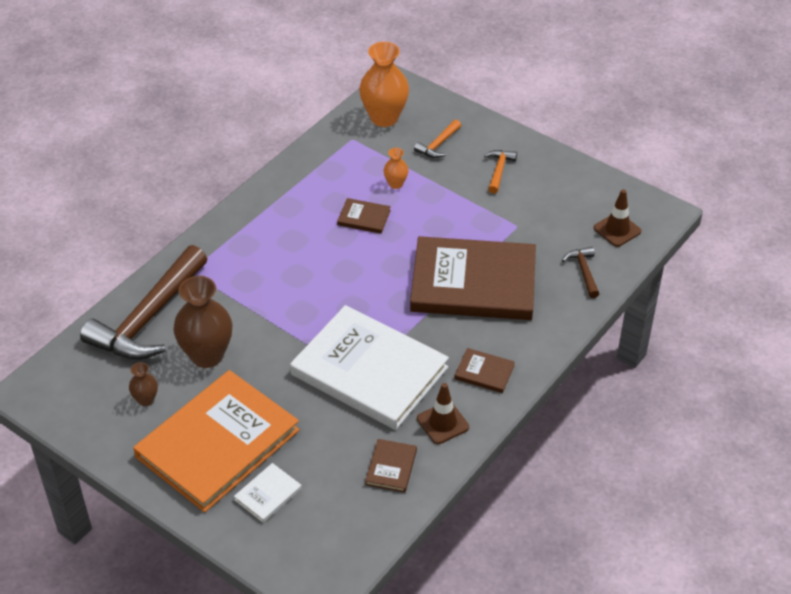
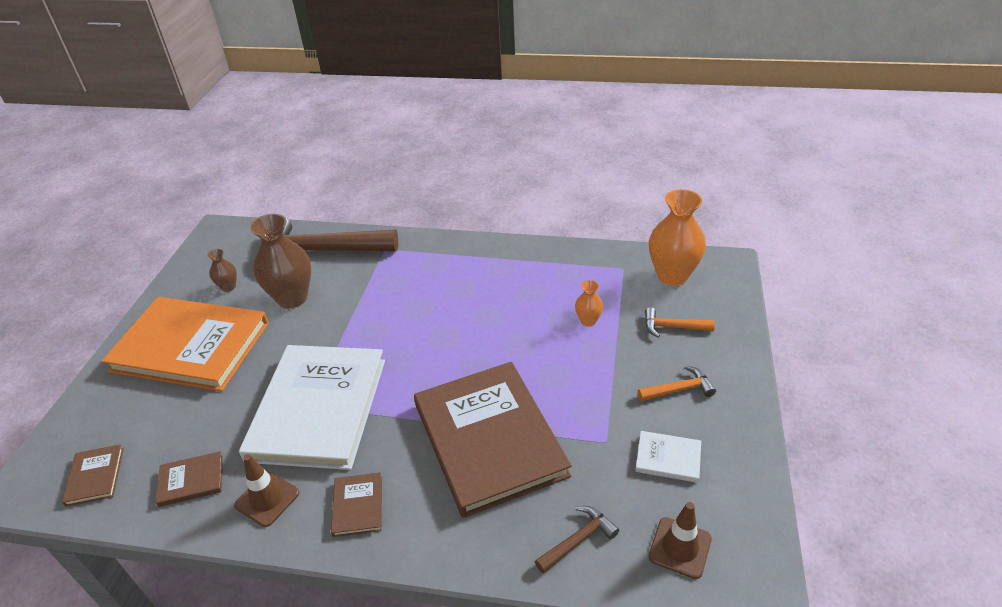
camera: 65 degrees right, 5 degrees down
white book [234,463,302,523] -> white book moved to [635,431,701,483]
brown book [337,198,391,234] -> brown book moved to [62,444,124,507]

